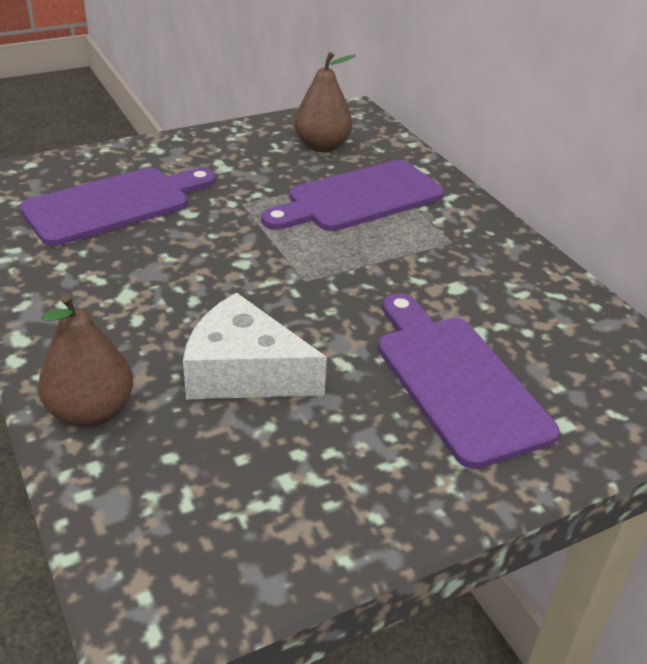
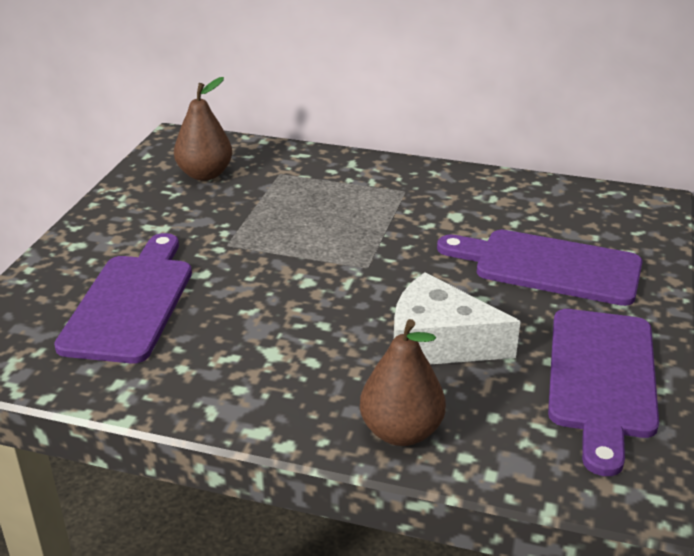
camera: 45 degrees left, 5 degrees down
white cheese [183,293,327,399] -> white cheese turned 45 degrees clockwise [394,272,521,364]
purple cutting board [261,160,444,231] -> purple cutting board moved to [548,309,659,476]

